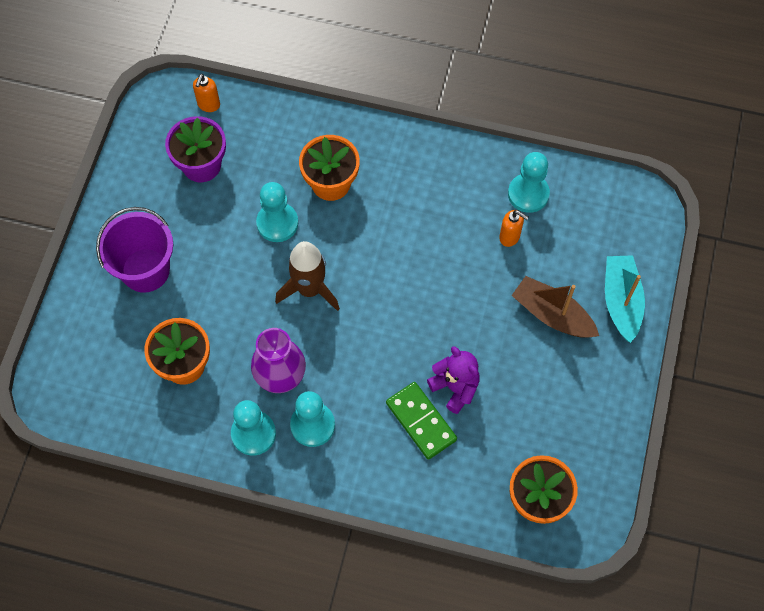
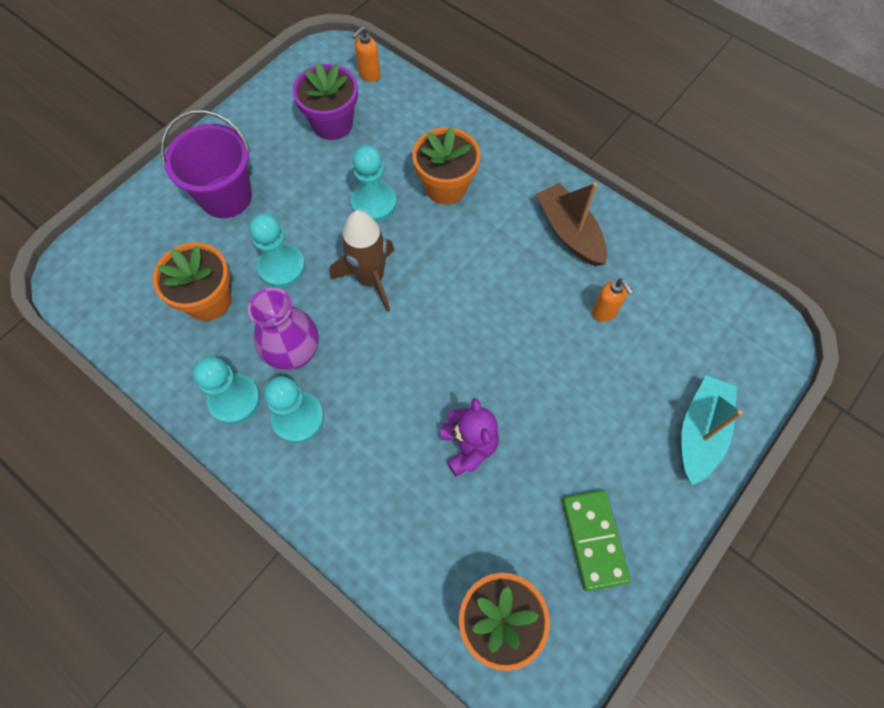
camera: 25 degrees right, 0 degrees up
green domino [386,382,457,460] -> green domino moved to [562,490,631,591]
turquoise pawn [508,152,550,213] -> turquoise pawn moved to [249,213,305,288]
brown boat [511,276,599,338] -> brown boat moved to [536,182,607,266]

